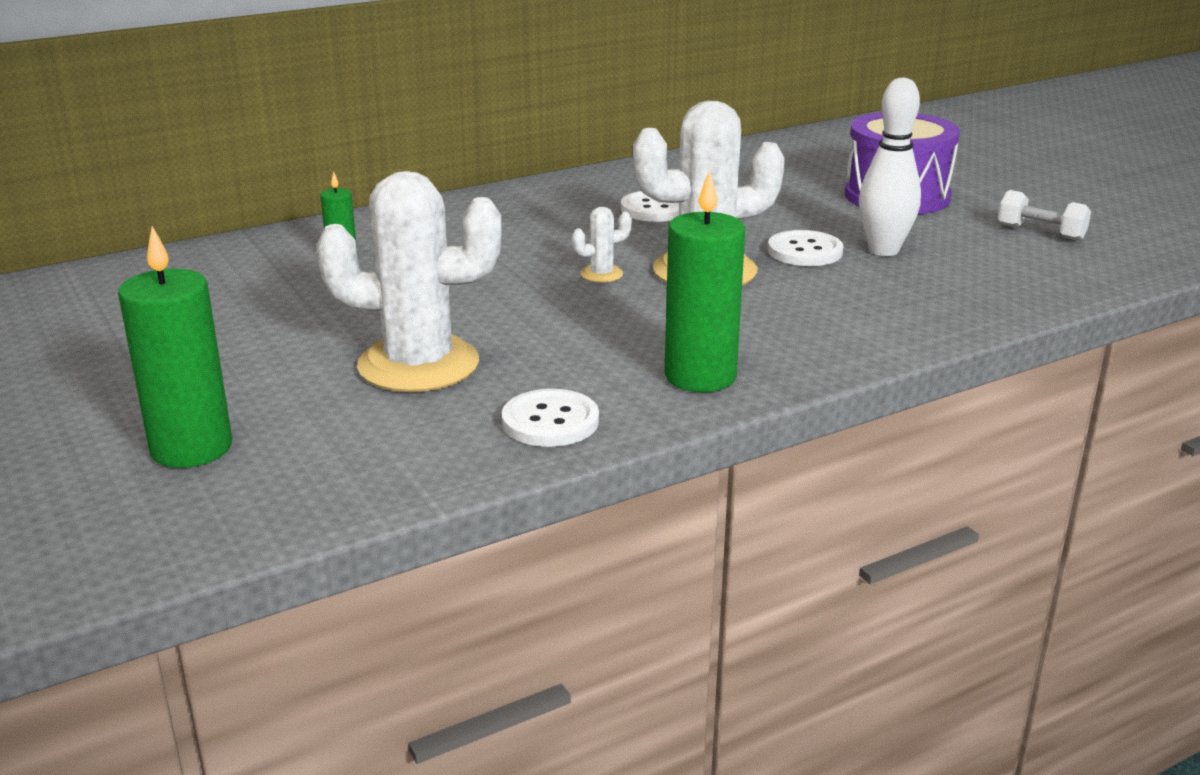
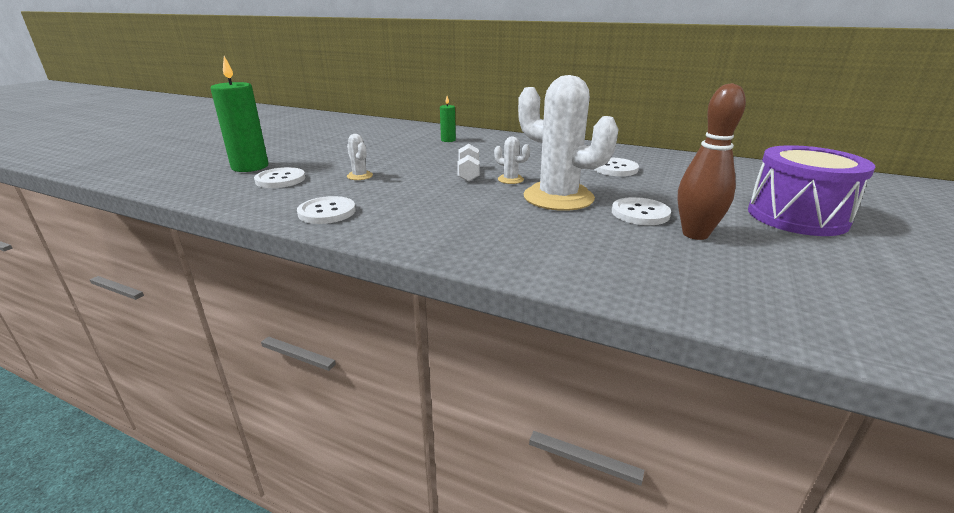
camera: 55 degrees right, 0 degrees up
white cactus [316,171,502,392] -> white cactus [347,134,373,180], size x0.41
green candle [664,171,745,392] -> none
white bowling pin [859,77,921,256] -> brown bowling pin [677,83,746,240]
white dumbbell [998,190,1091,241] -> white dumbbell moved to [457,144,479,182]
none -> white button [254,167,305,188]

